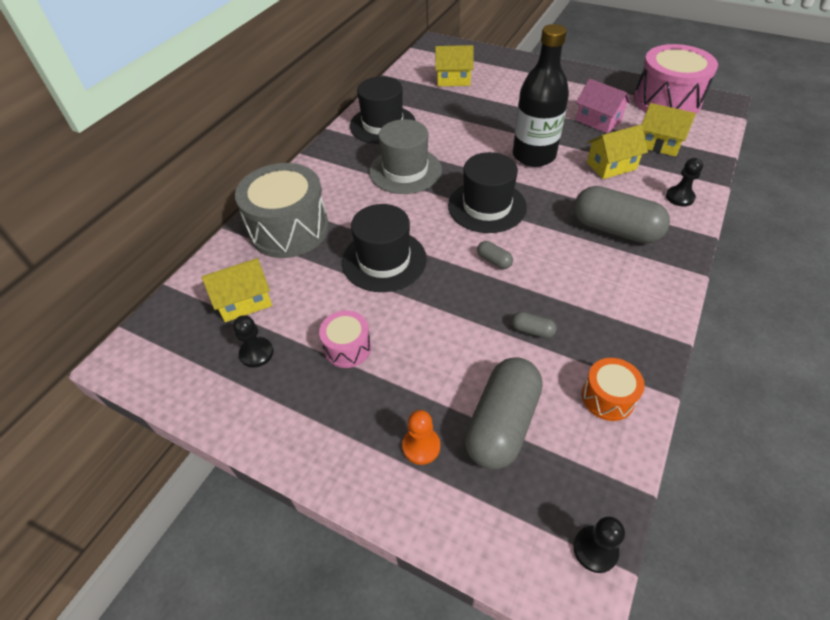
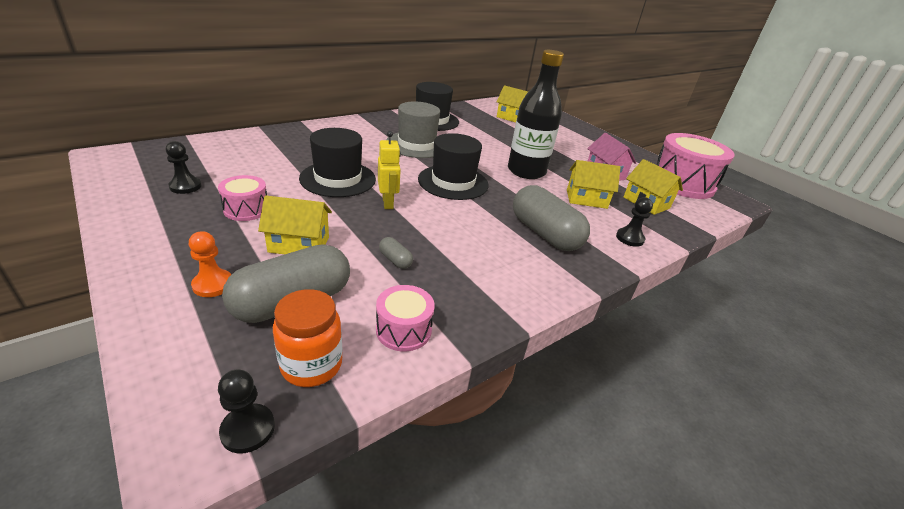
camera: 20 degrees right, 15 degrees down
yellow house [202,258,272,322] -> yellow house moved to [258,195,332,254]
grey drum [235,163,329,258] -> none
grey capsule [477,241,513,269] -> none
orange drum [582,358,645,421] -> pink drum [376,285,435,351]
none -> orange jar [273,289,342,387]
none -> yellow robot [378,131,401,209]

